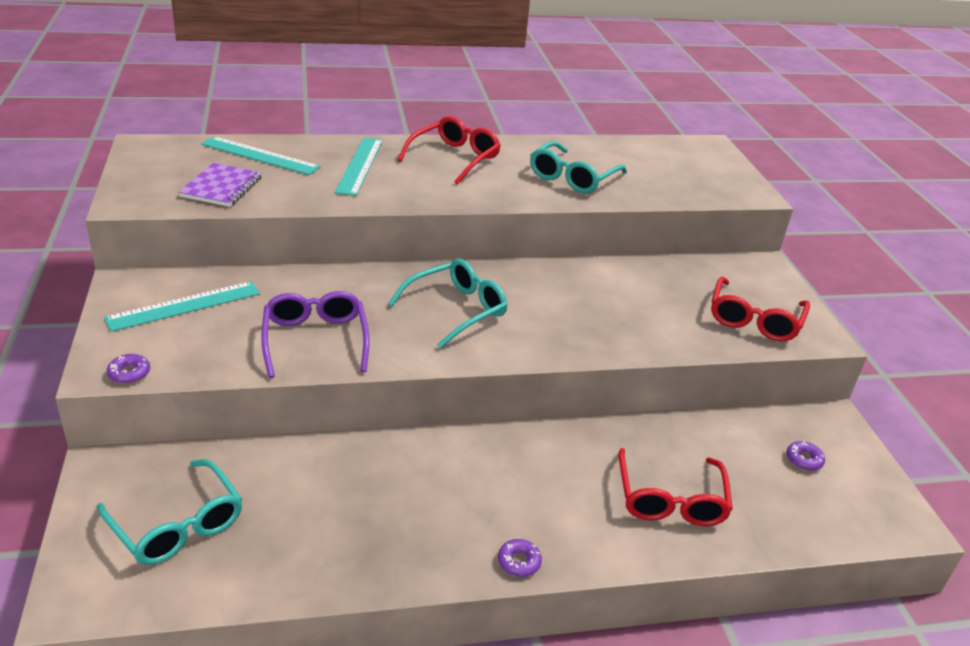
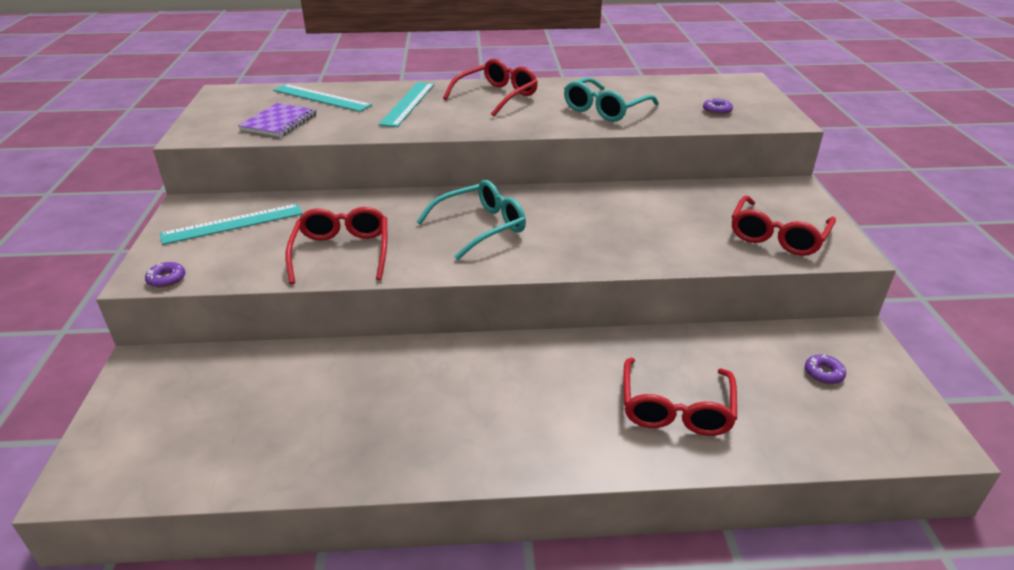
camera: 10 degrees right, 0 degrees up
turquoise glasses [97,459,242,565] -> none
purple glasses [261,291,369,378] -> red glasses [285,207,387,284]
purple donut [498,539,542,577] -> purple donut moved to [703,98,733,115]

